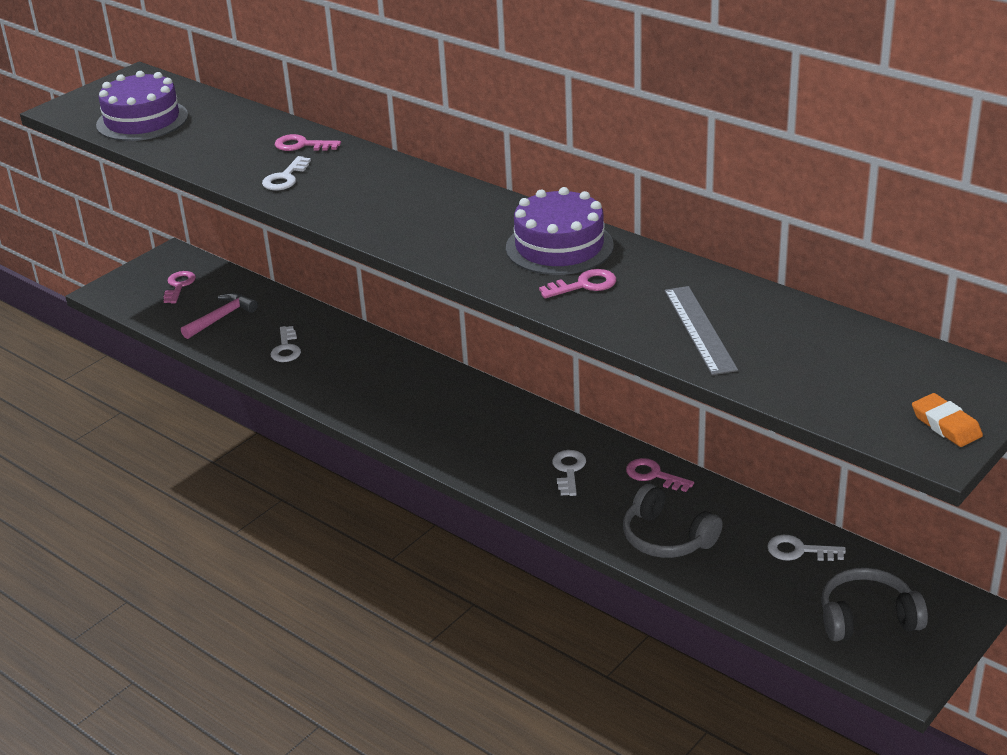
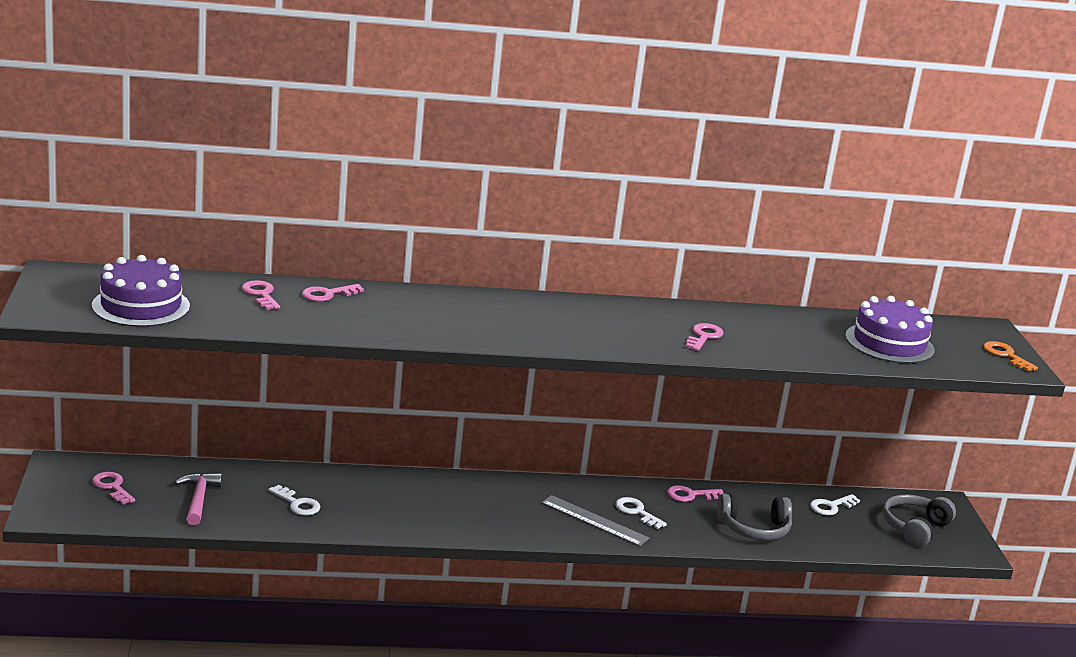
camera: 50 degrees left, 10 degrees down
white key [262,156,311,190] -> none
purple cake [506,187,614,275] -> purple cake moved to [845,296,934,364]
grey ruler [665,286,738,375] -> grey ruler moved to [541,495,649,547]
orange eraser [912,393,983,447] -> orange key [983,341,1038,371]
none -> pink key [242,280,280,310]

